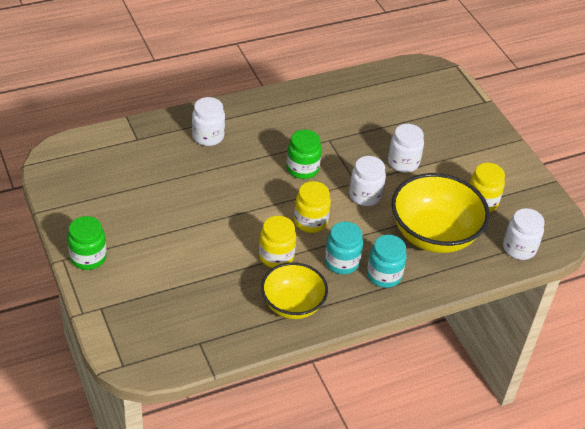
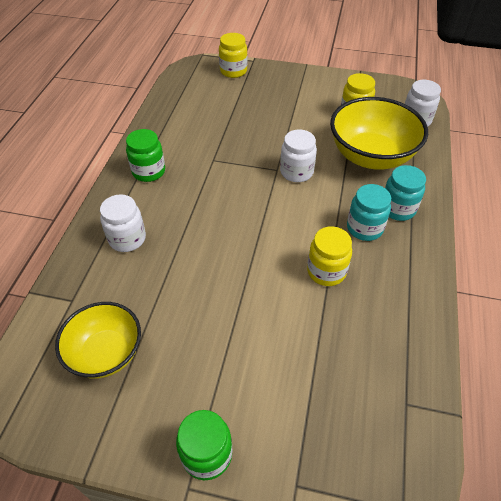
camera: 50 degrees left, 5 degrees up
yellow bowl [261,262,328,319] -> yellow bowl moved to [55,302,141,378]
green jar [287,130,322,179] -> green jar moved to [126,129,165,182]
yellow jar [294,181,331,233] -> yellow jar moved to [219,33,247,78]
white jar [388,124,424,172] -> none

